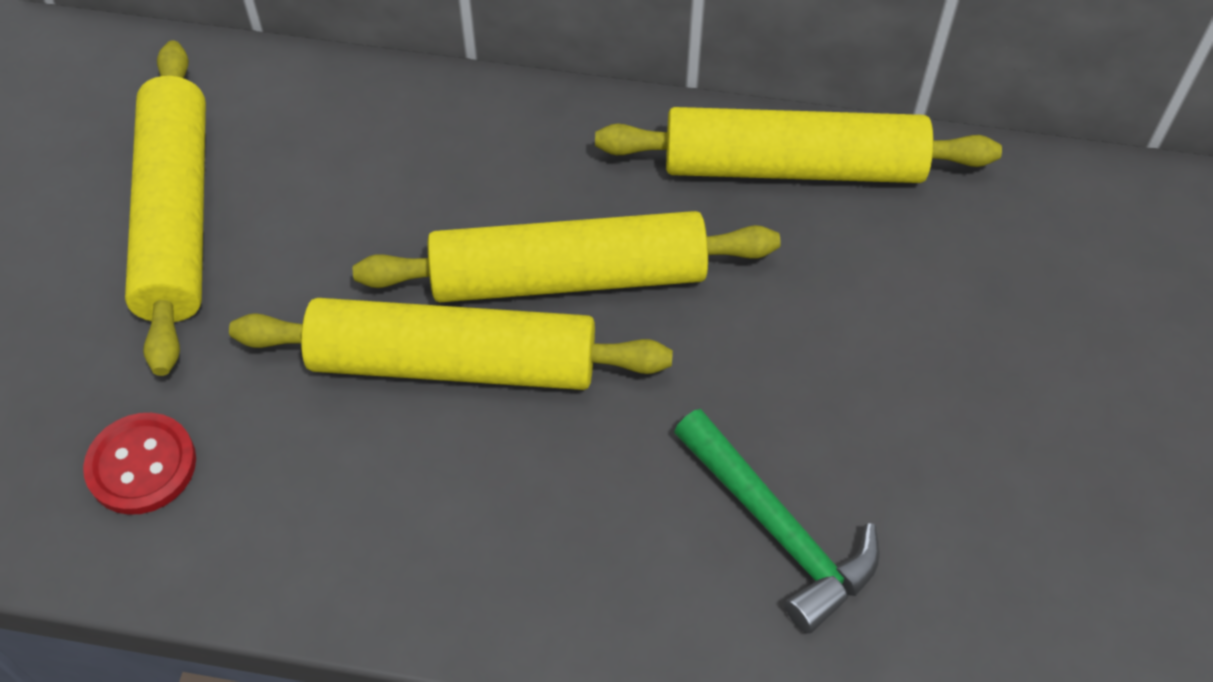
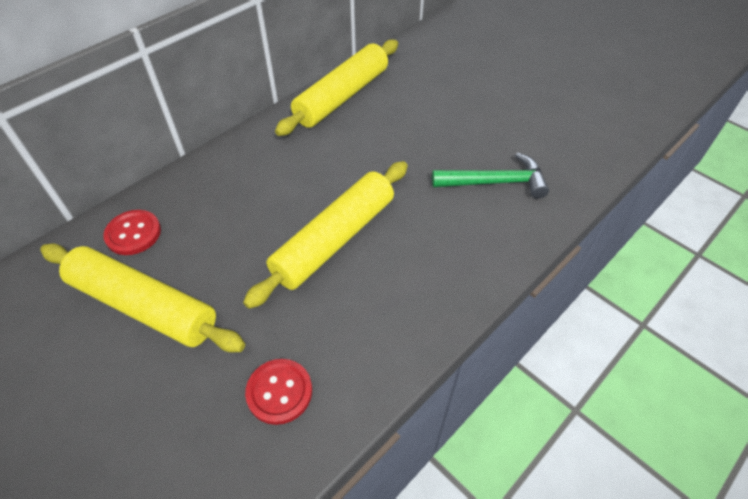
camera: 55 degrees left, 5 degrees down
yellow rolling pin [353,211,781,302] -> none
none -> red button [103,210,161,255]

